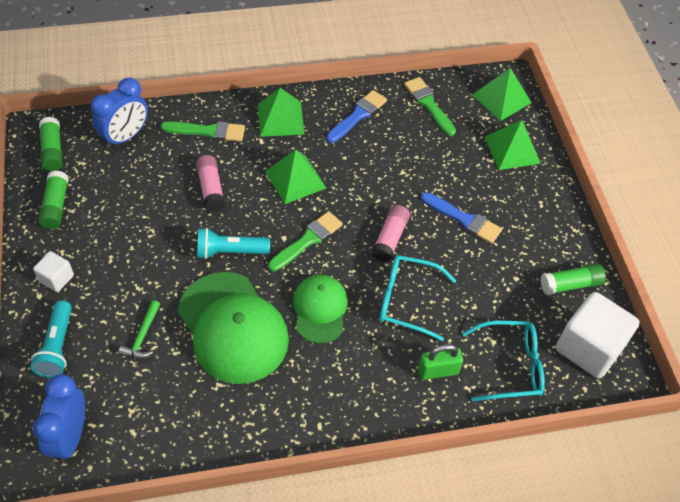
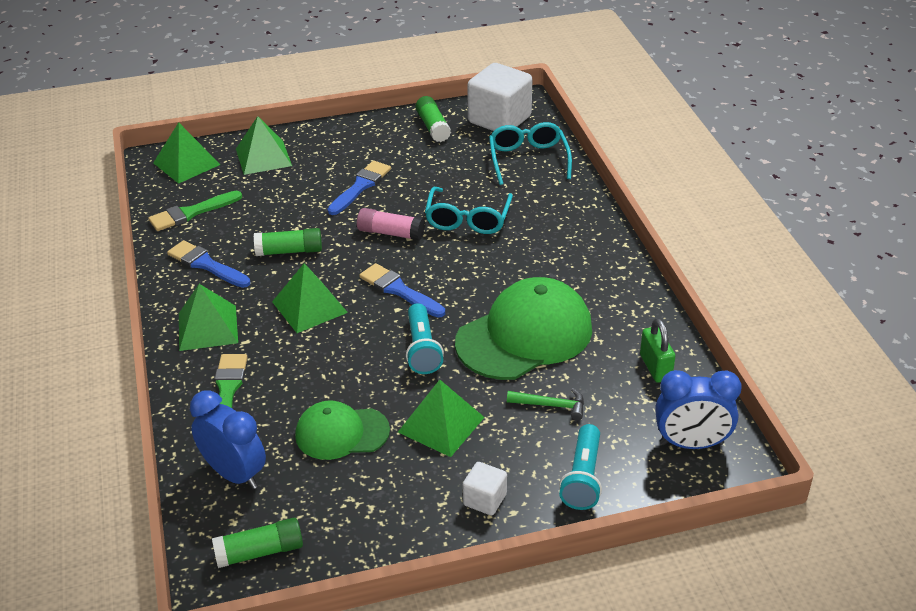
camera: 90 degrees left, 15 degrees down
turquoise flashlight [30,301,72,378] -> turquoise flashlight turned 105 degrees clockwise [559,424,602,510]
green glue stick [38,170,69,229] -> green glue stick moved to [254,228,322,256]
pink glue stick [196,155,225,212] -> none
green brush [268,211,343,272] -> blue brush [359,263,445,317]
green cap [293,275,348,344] -> green cap moved to [295,400,390,460]
green padlock [418,344,463,380] -> green padlock moved to [640,318,675,383]
none -> green pyramid [398,380,485,457]

